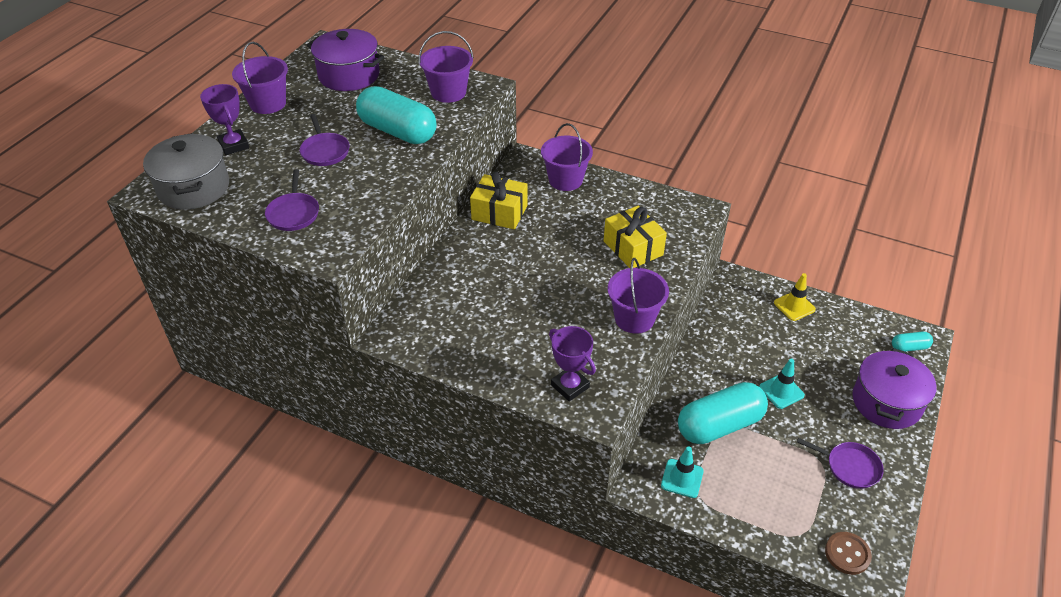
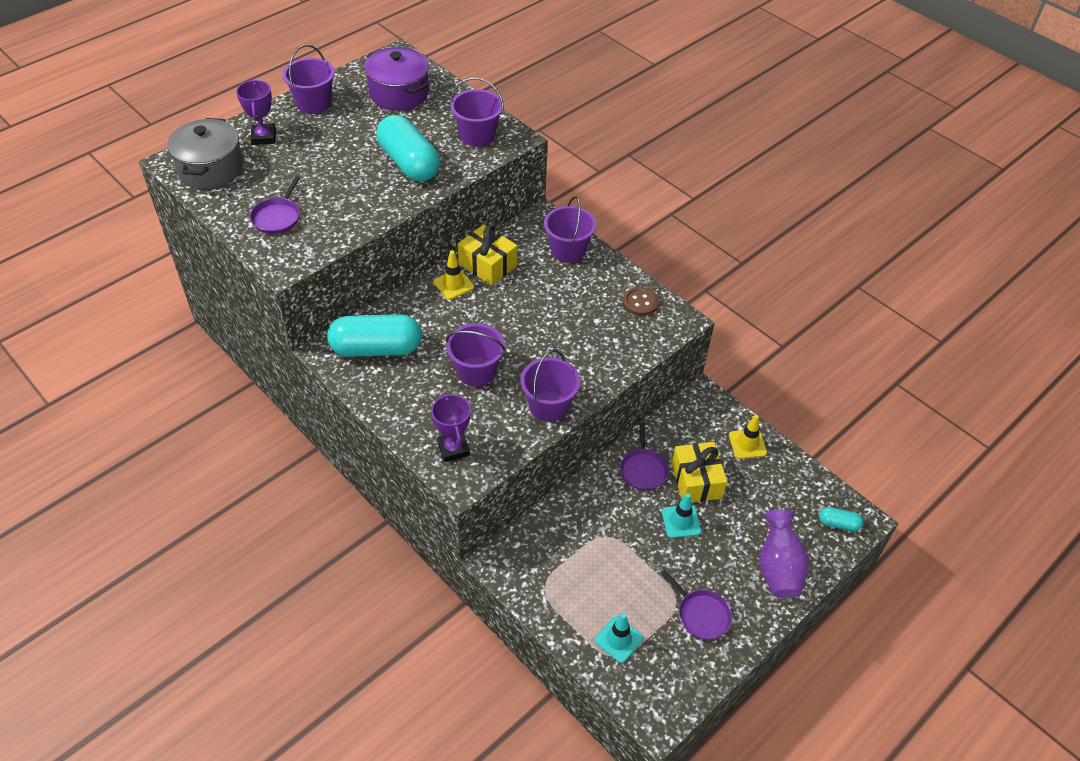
camera: 20 degrees right, 5 degrees up
purple pan [299,114,350,166] -> purple pan moved to [620,422,668,490]
yellow gift [604,206,667,268] -> yellow gift moved to [671,442,727,502]
turquoise traffic cone [661,446,704,498] -> turquoise traffic cone moved to [595,613,643,663]
turquoise capsule [678,382,768,444] -> turquoise capsule moved to [327,314,422,357]
brown button [825,532,872,575] -> brown button moved to [623,287,659,316]
purple pot [852,348,937,429] -> purple vase [759,509,809,598]
none -> yellow traffic cone [433,250,474,300]
none -> purple bucket [446,323,505,386]

